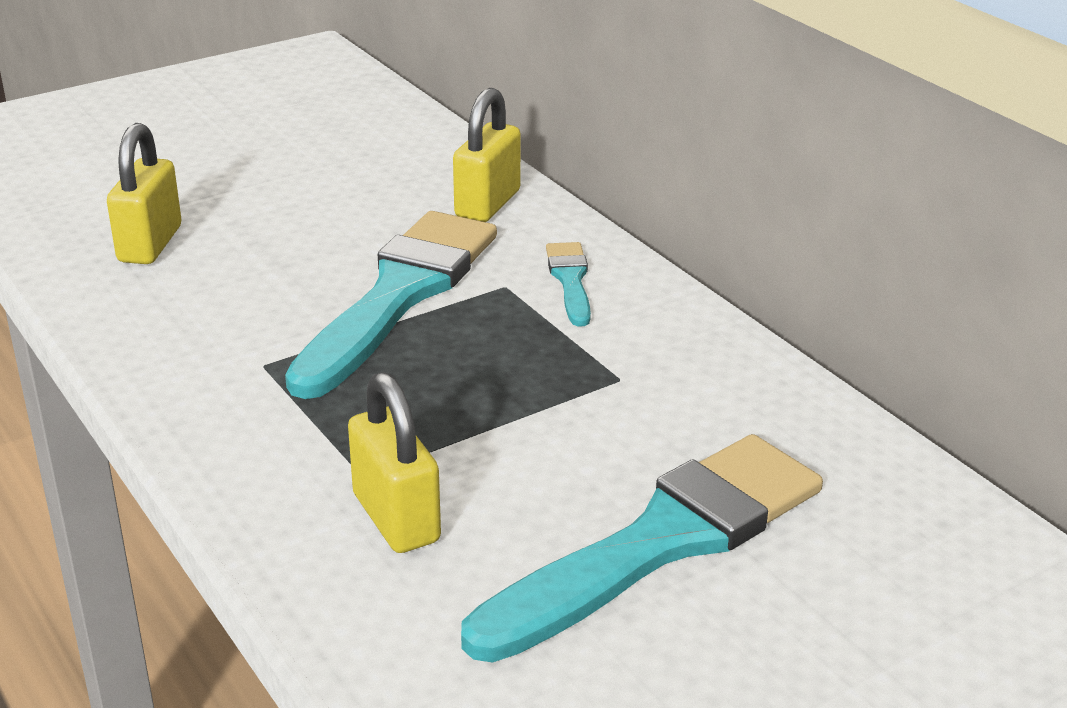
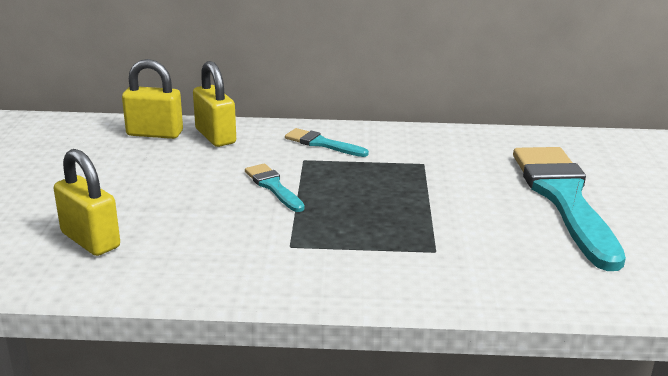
camera: 55 degrees left, 5 degrees down
turquoise brush [285,211,497,399] -> turquoise brush [245,163,305,212], size x0.45
yellow padlock [348,372,441,553] -> yellow padlock moved to [122,59,183,139]

